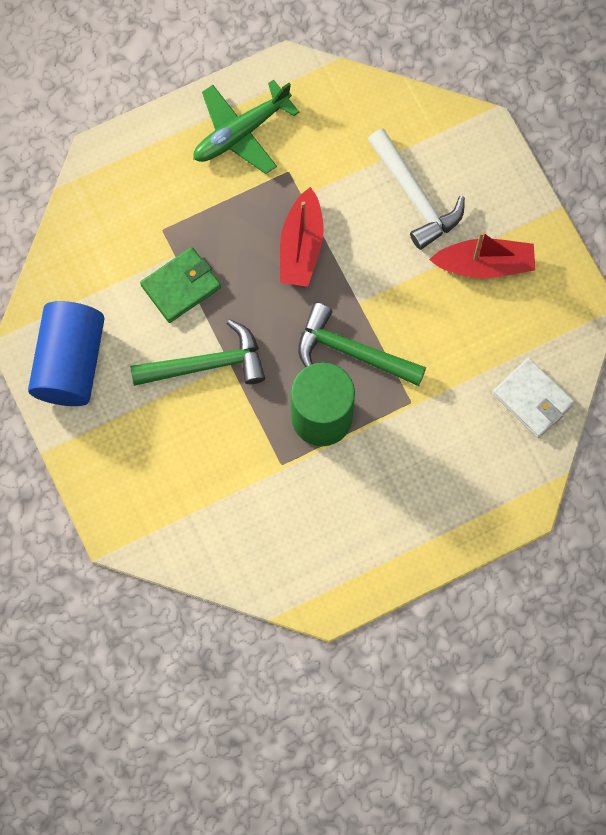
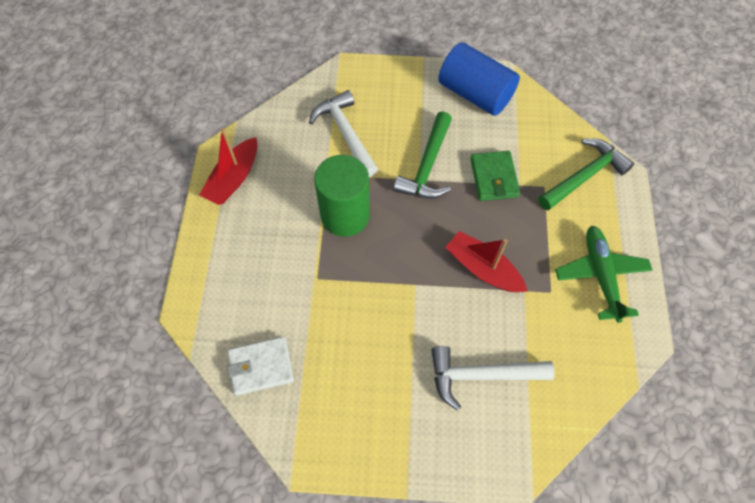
camera: 120 degrees right, 10 degrees down
green hammer [298,303,426,386] -> green hammer moved to [538,139,634,210]
red boat [429,231,535,278] -> red boat moved to [199,128,258,205]
none -> white hammer [309,90,378,177]

